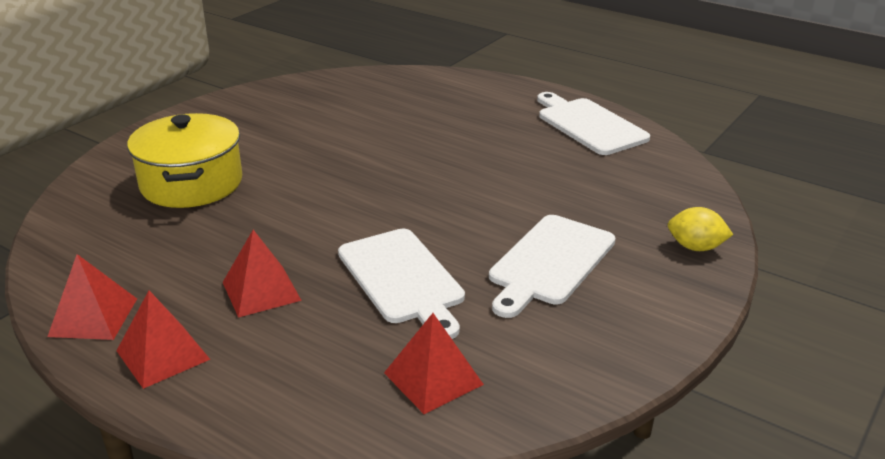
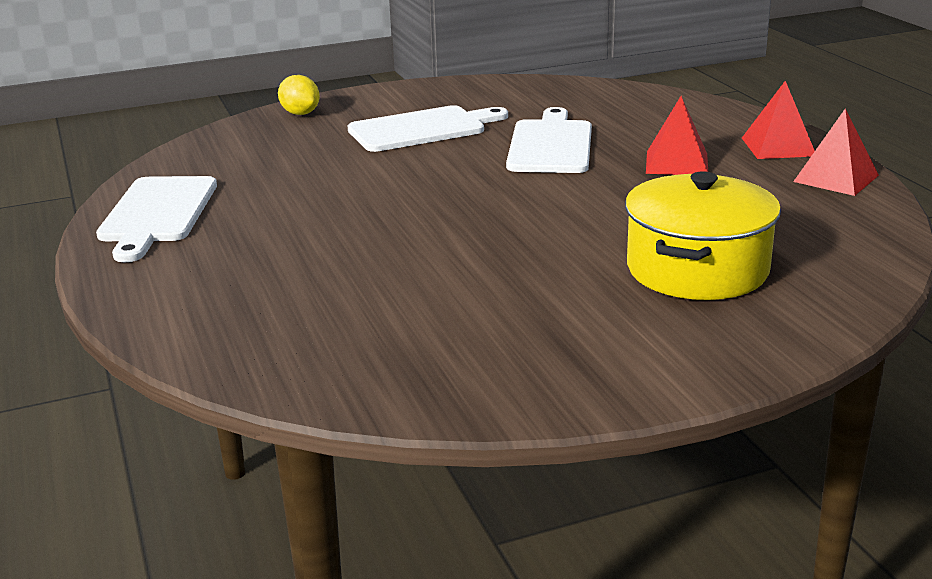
camera: 145 degrees left, 5 degrees down
red pyramid [384,313,484,414] -> none

